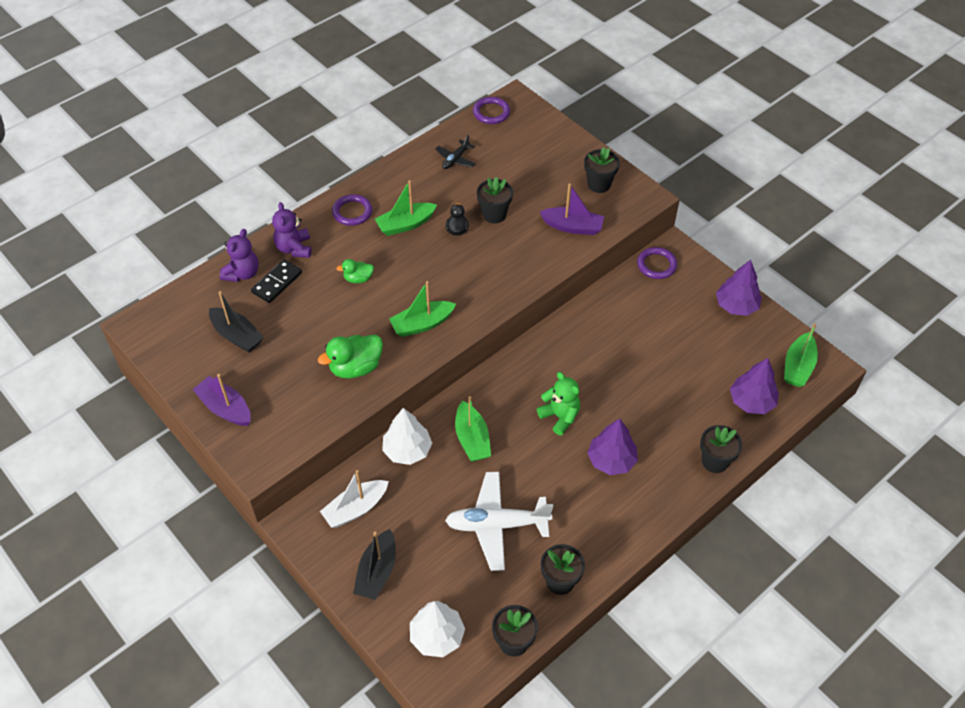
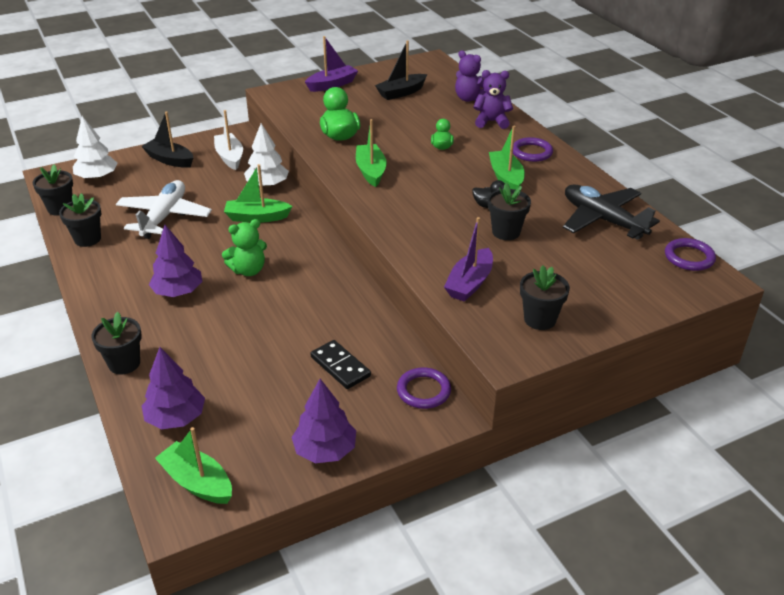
camera: 105 degrees right, 15 degrees down
black domino [251,259,302,303] -> black domino moved to [310,340,371,389]
black plane [435,135,475,169] -> black plane [563,184,660,240], size x1.96

